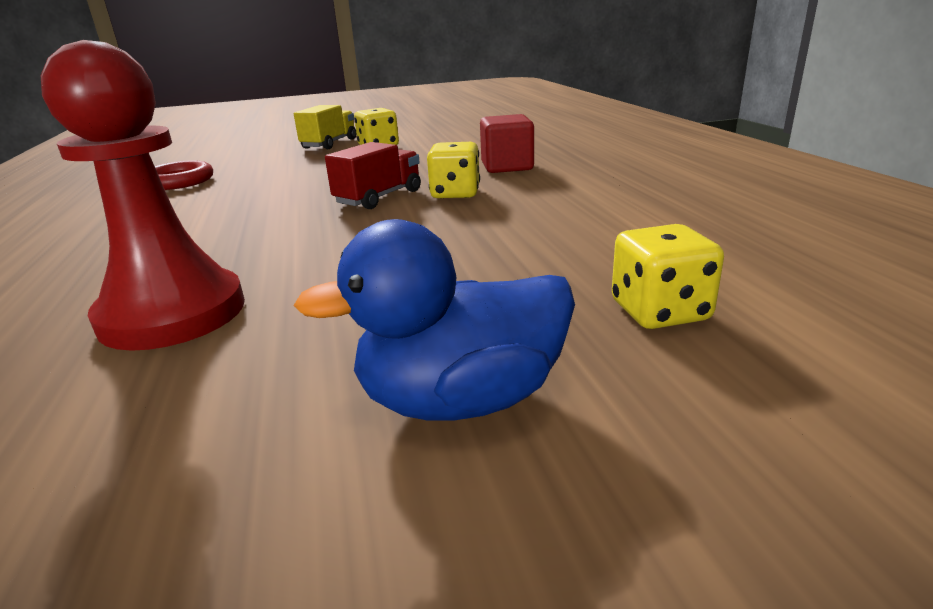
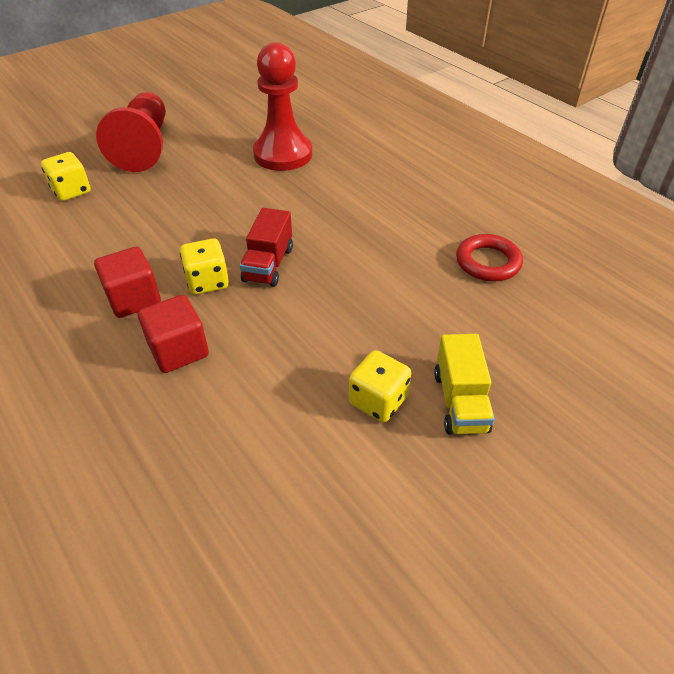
camera: 155 degrees right, 20 degrees up
blue duck [294,219,575,420] -> red pawn [96,92,166,172]
none -> red cube [94,247,161,318]

